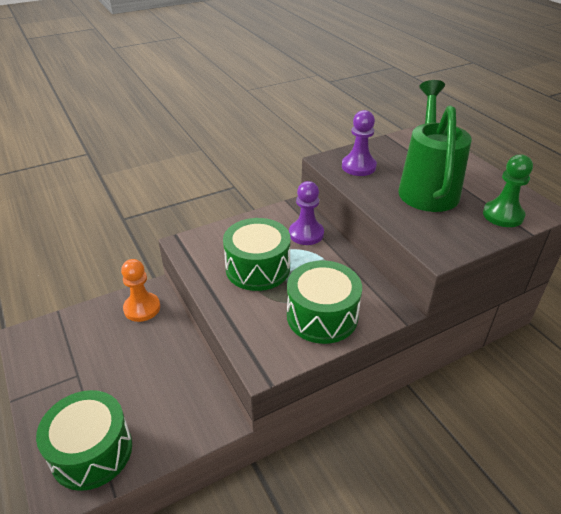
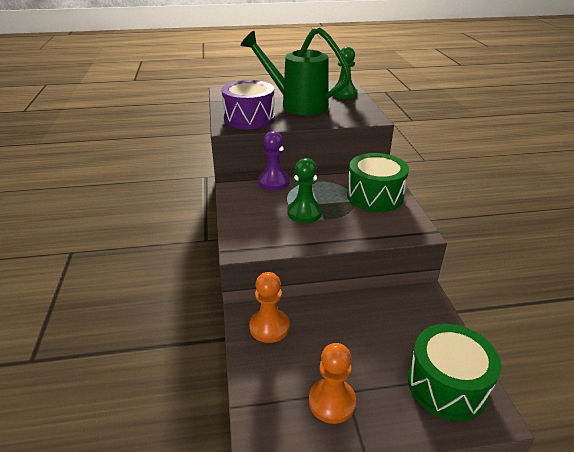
camera: 70 degrees left, 5 degrees down
green drum [223,218,291,291] -> green pawn [287,158,322,223]
purple pawn [342,110,377,176] -> purple drum [221,80,275,129]
none -> orange pawn [309,343,356,424]

